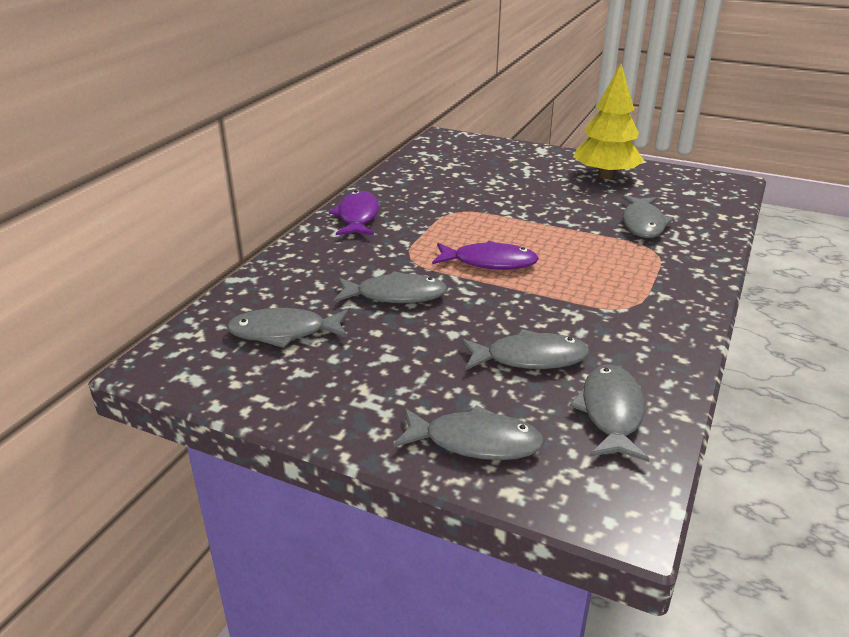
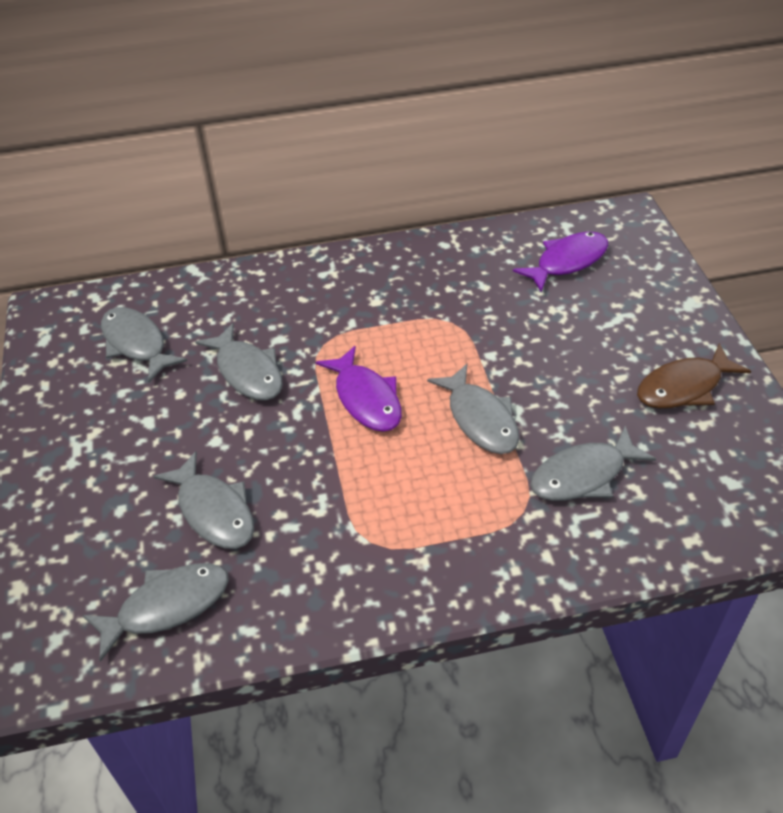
camera: 55 degrees right, 15 degrees up
purple fish [329,191,379,235] -> purple fish moved to [513,231,608,292]
grey fish [393,405,545,460] -> grey fish moved to [427,364,519,454]
yellow tree [573,64,644,179] -> brown fish [637,343,751,409]

